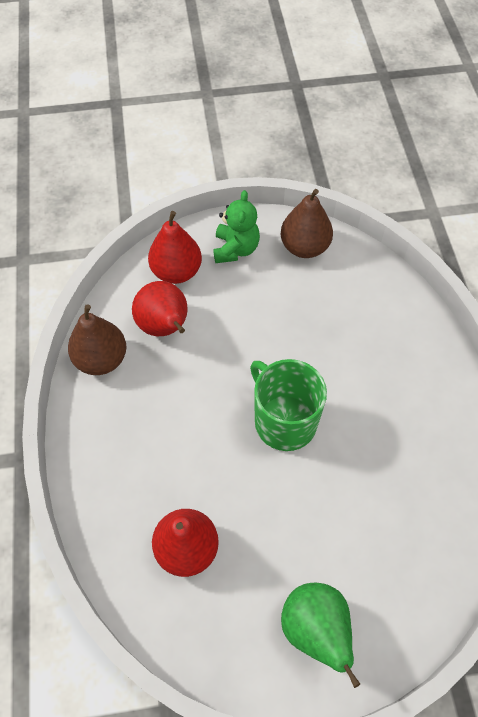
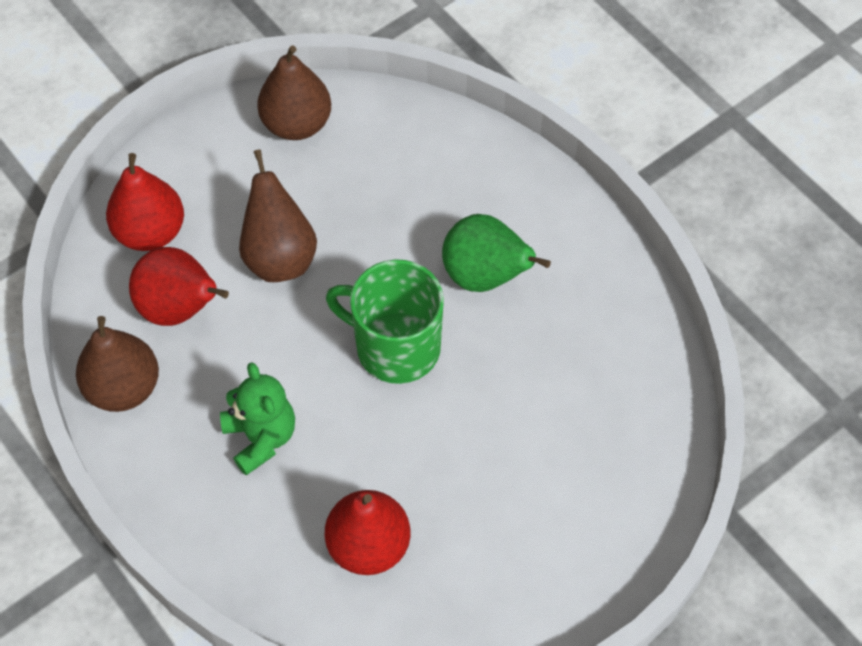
camera: 30 degrees left, 0 degrees up
green teddy bear [213,190,260,263] -> green teddy bear moved to [220,362,295,475]
green pear [281,582,360,688] -> green pear moved to [442,214,551,292]
none -> brown pear [239,150,317,282]

